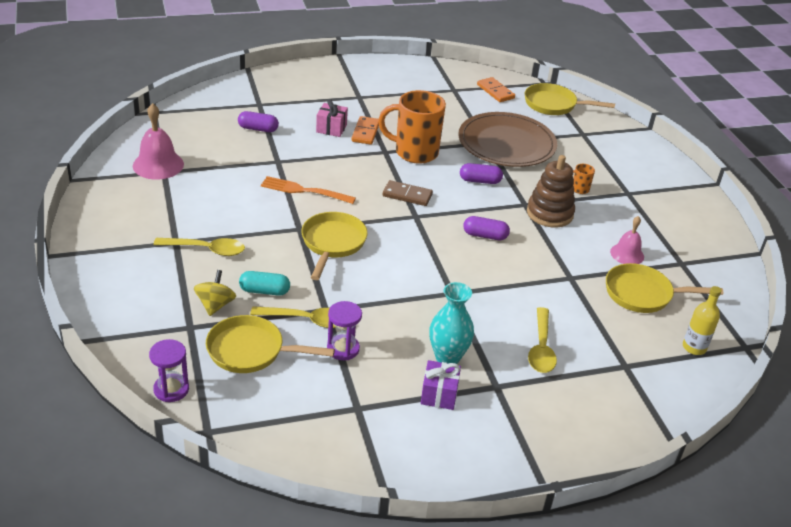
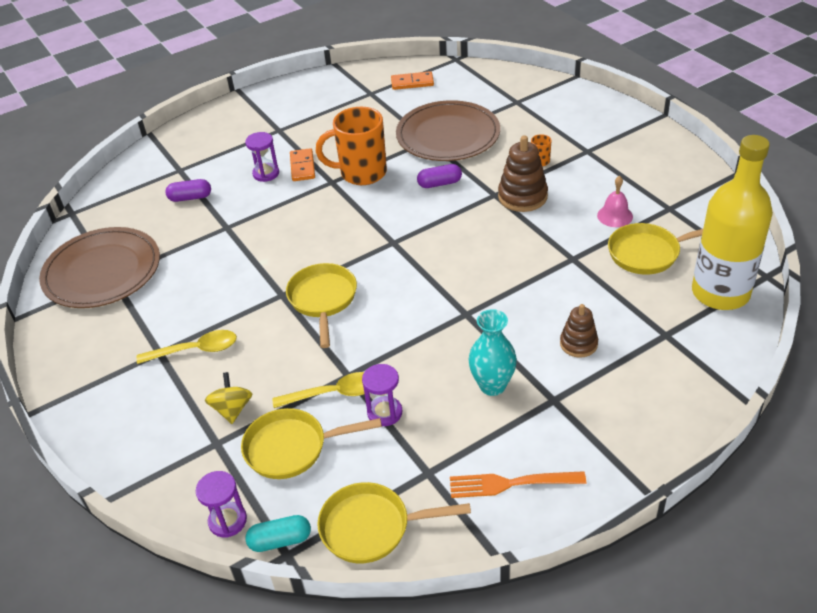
camera: 10 degrees left, 5 degrees up
pink bell [133,103,184,180] -> brown plate [39,227,160,308]
turquoise capsule [239,271,290,296] -> turquoise capsule moved to [245,515,311,552]
orange fork [261,176,356,204] -> orange fork moved to [450,471,586,498]
pink gift [316,99,348,137] -> purple hourglass [245,132,279,182]
brown domino [383,180,433,206] -> none
purple gift [421,360,461,410] -> none
purple capsule [463,216,510,240] -> none
orange domino [477,77,515,102] -> orange domino turned 45 degrees counterclockwise [391,71,434,90]
yellow pan [525,83,615,115] -> yellow pan moved to [317,482,471,563]
yellow spoon [528,307,557,373] -> brown stacking toy [560,304,598,358]
yellow bottle [683,286,722,355] -> yellow bottle [692,135,773,310], size x2.27

